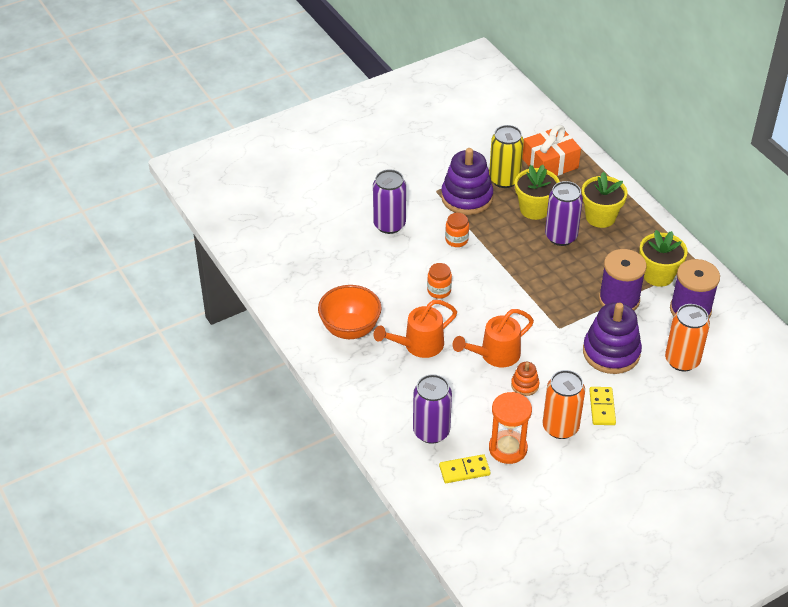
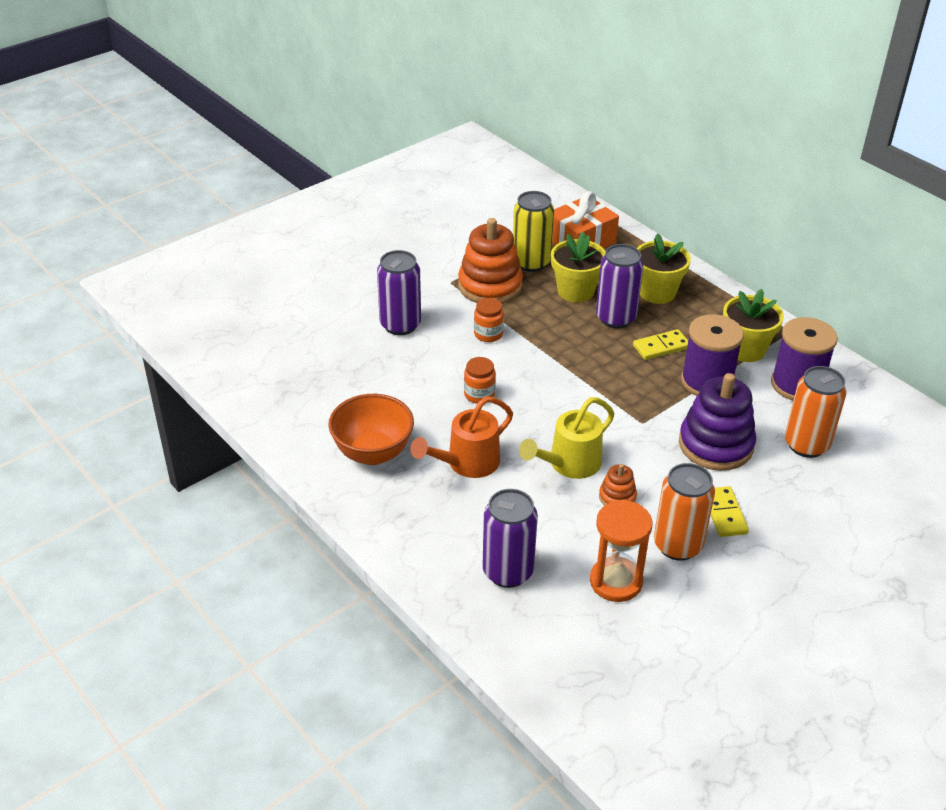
camera: 10 degrees left, 5 degrees down
yellow domino [439,454,490,483] -> yellow domino moved to [633,329,688,360]
purple stacking toy [441,148,493,215] -> orange stacking toy [458,218,523,304]
orange watering can [453,309,534,367] -> yellow watering can [519,397,614,479]

